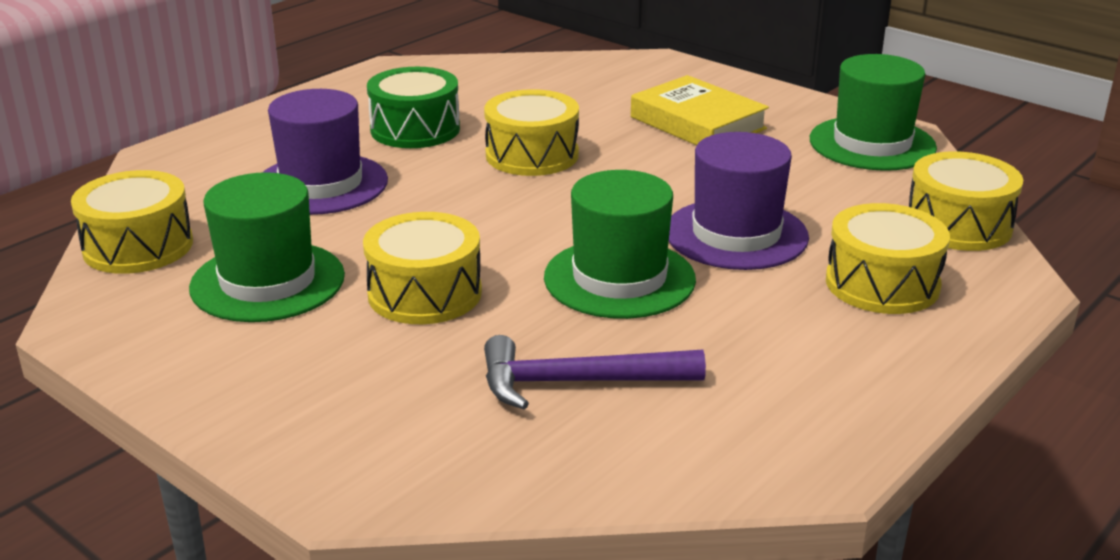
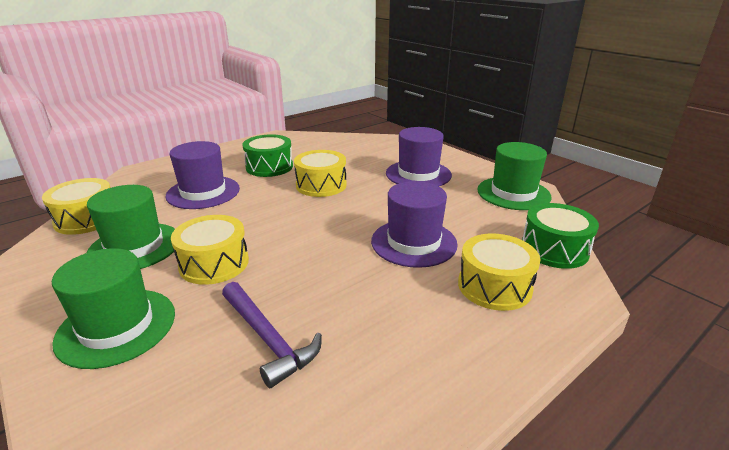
camera: 10 degrees right, 0 degrees up
purple hammer [484,335,706,409] -> purple hammer turned 135 degrees counterclockwise [222,282,322,388]
green hat [544,170,696,319] -> green hat moved to [52,248,175,369]
yellow book [631,75,769,145] -> purple hat [386,127,452,186]
yellow drum [909,151,1023,251] -> green drum [522,203,599,269]

